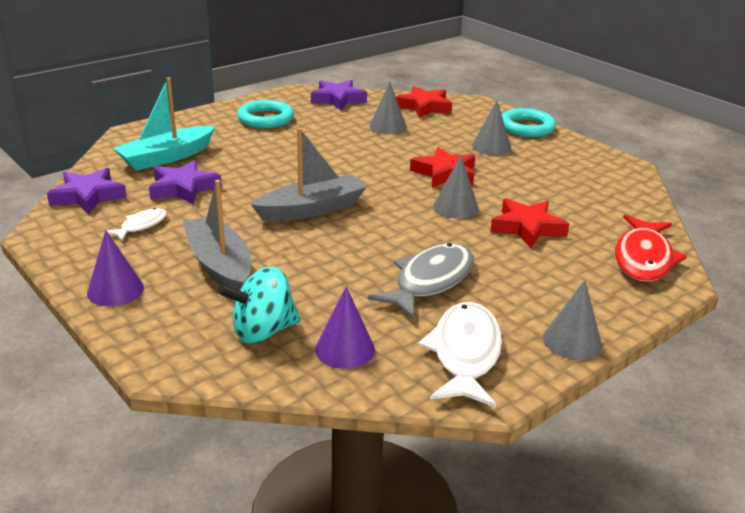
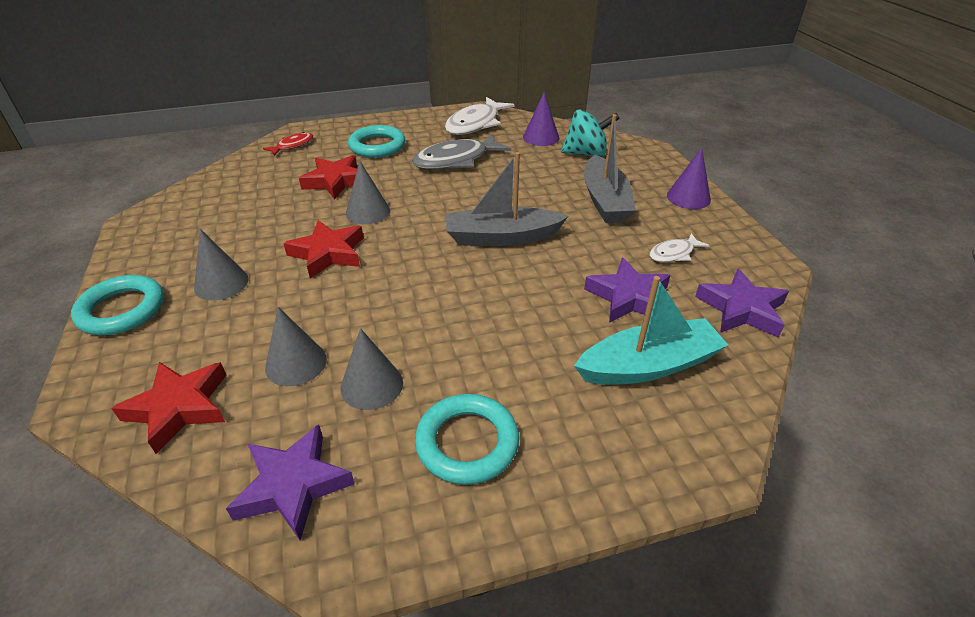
camera: 155 degrees left, 10 degrees up
grey cone [543,280,602,360] -> grey cone moved to [340,328,403,410]
red fish [615,215,687,282] -> red fish [263,132,313,156], size x0.53
none -> turquoise ring [348,125,405,158]

